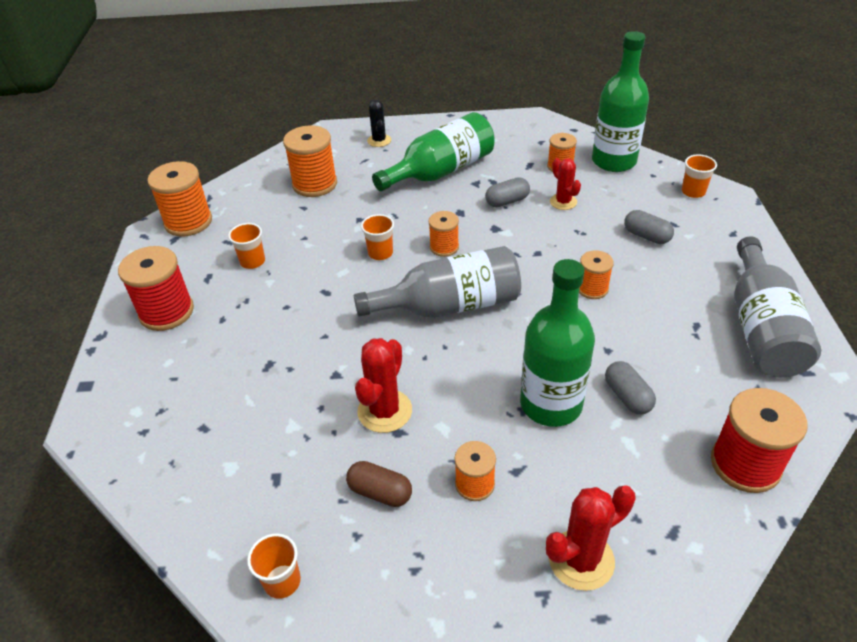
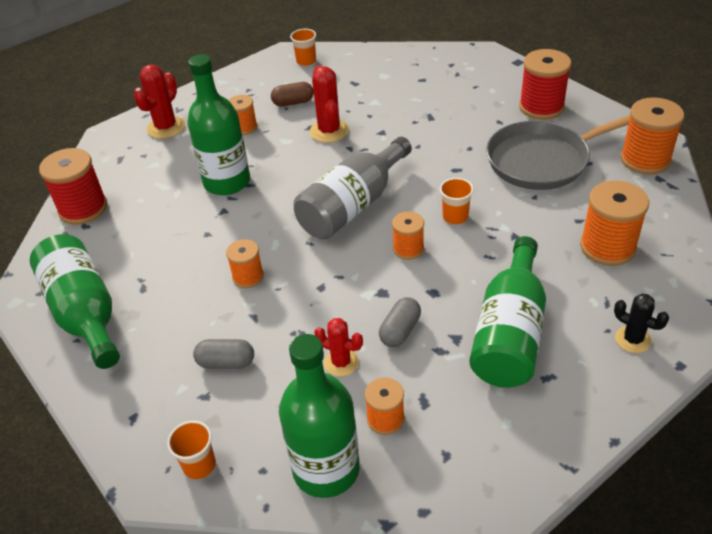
camera: 145 degrees right, 0 degrees up
orange cup [228,223,265,269] -> grey pan [486,115,631,190]
grey capsule [605,361,656,414] -> none
grey bottle [734,236,821,377] -> green bottle [30,234,120,369]

